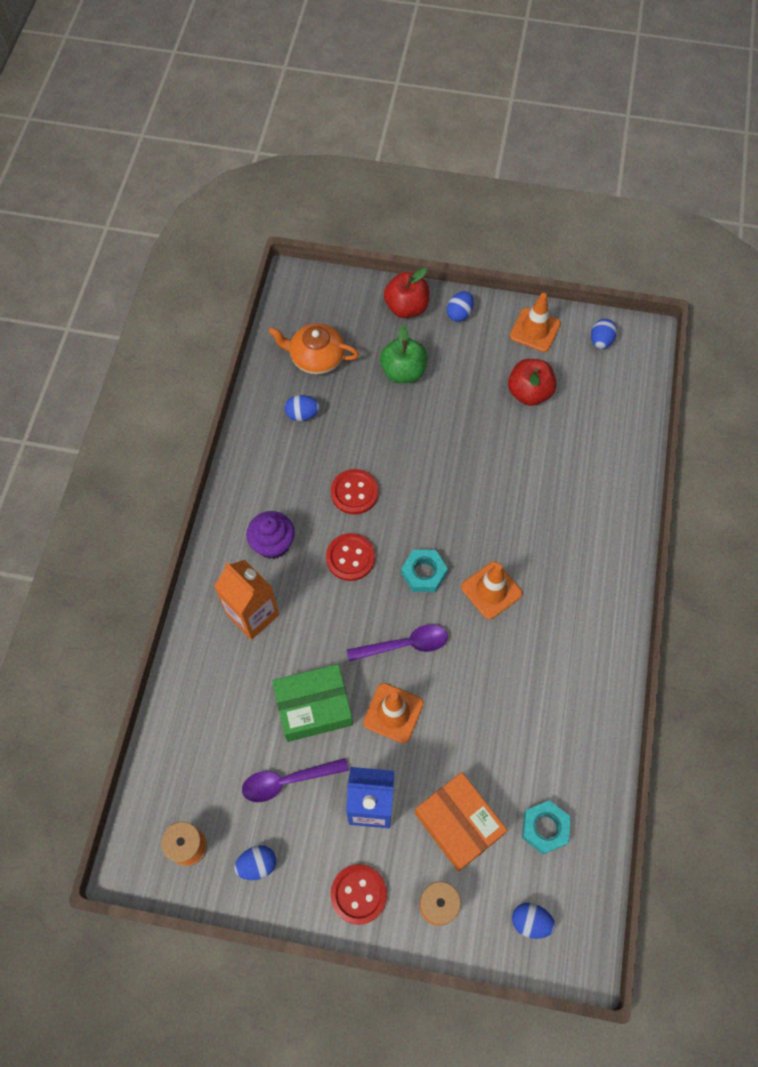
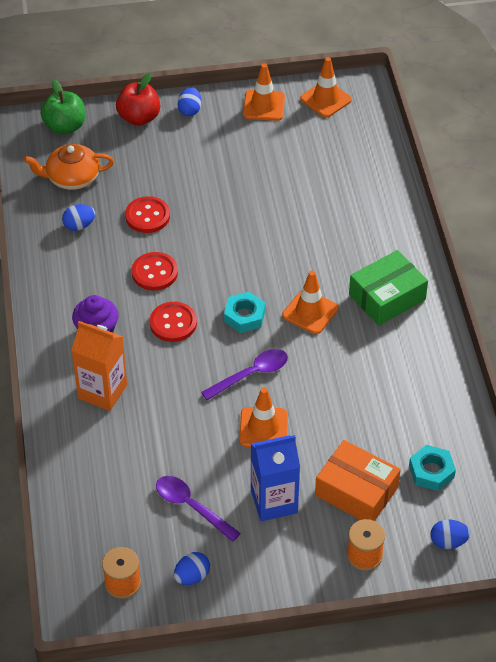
camera: 20 degrees left, 15 degrees down
purple spoon [242,758,349,802] -> purple spoon turned 75 degrees clockwise [156,476,241,542]
green box [272,664,353,742] -> green box moved to [349,250,428,326]
red button [330,864,387,925] -> red button moved to [125,196,170,233]
green apple [380,325,428,383] -> green apple moved to [41,80,85,134]
red apple [508,359,557,406] -> none
blue egg [591,319,617,349] -> orange traffic cone [300,57,352,118]

